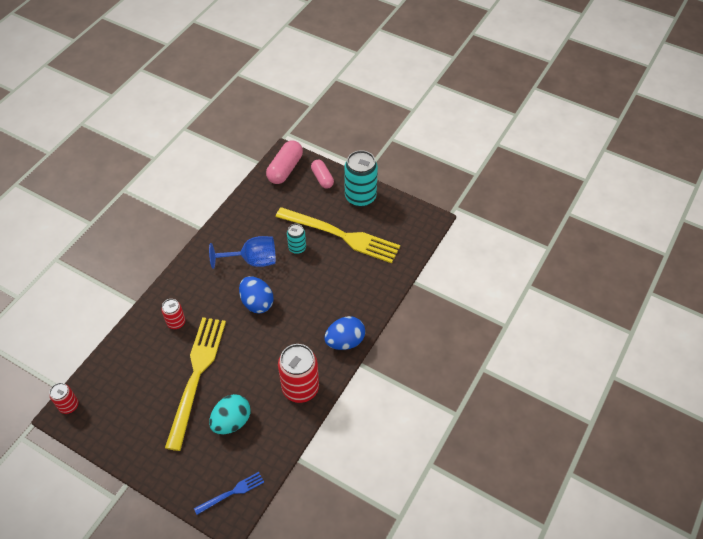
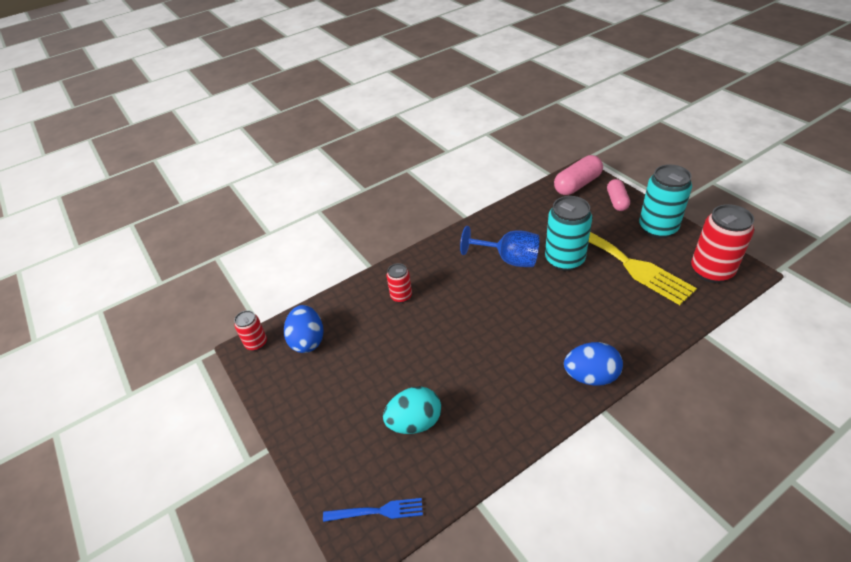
camera: 30 degrees right, 10 degrees down
yellow fork [165,317,226,451] -> none
blue egg [239,276,274,313] -> blue egg moved to [284,305,324,353]
red can [278,344,319,403] -> red can moved to [691,204,754,283]
turquoise can [287,224,306,254] -> turquoise can [545,196,592,271], size x1.85

